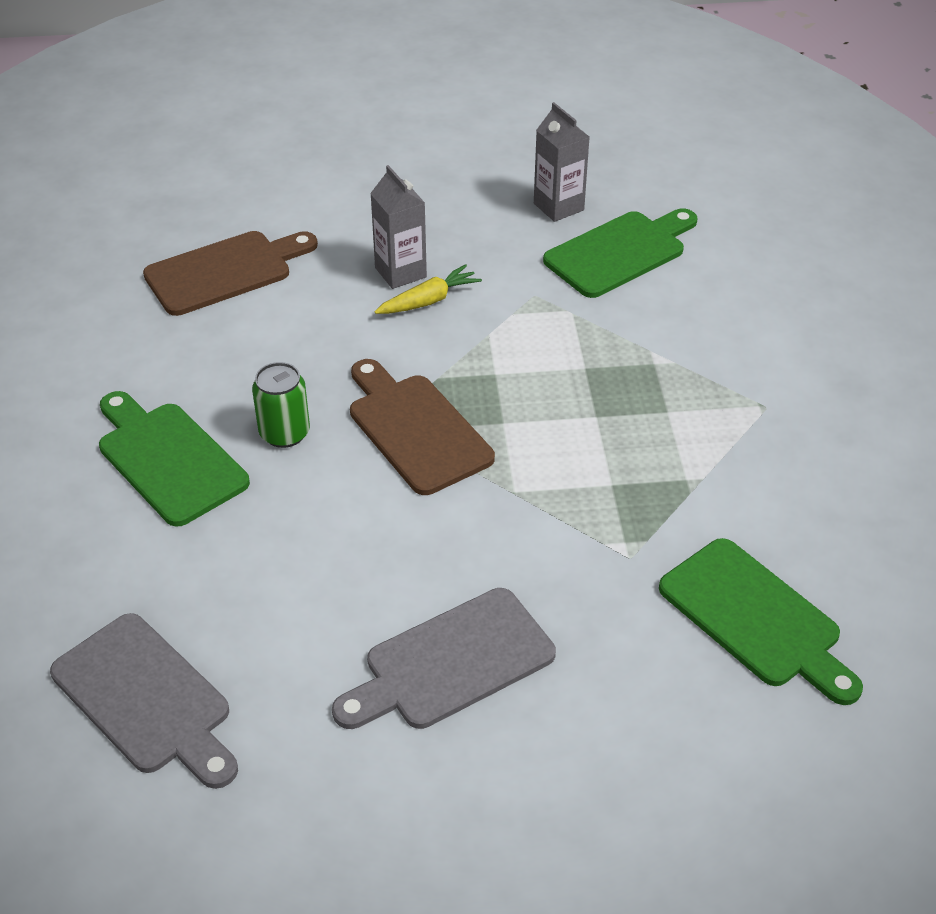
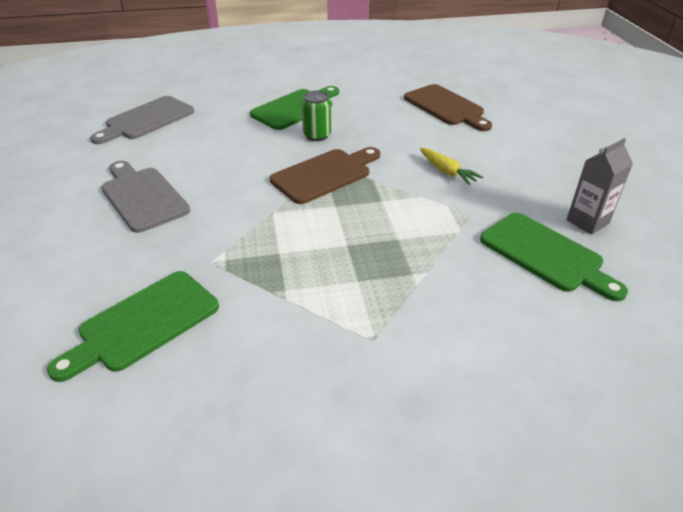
camera: 85 degrees right, 5 degrees down
grey carton [370,165,427,289] -> none

